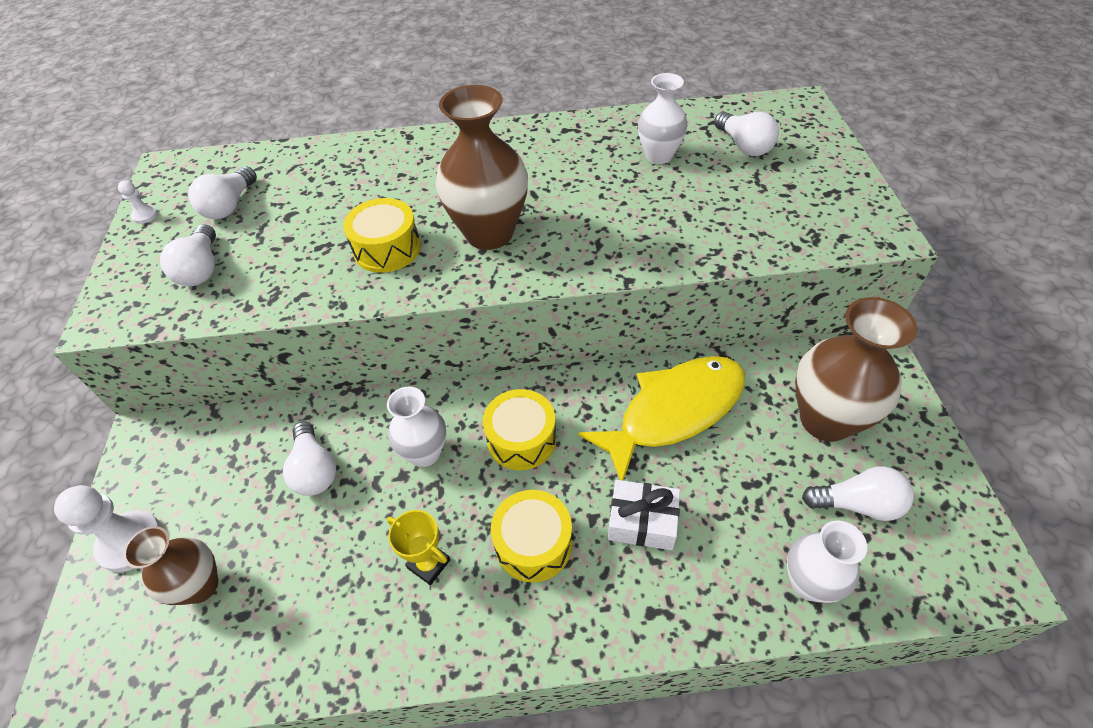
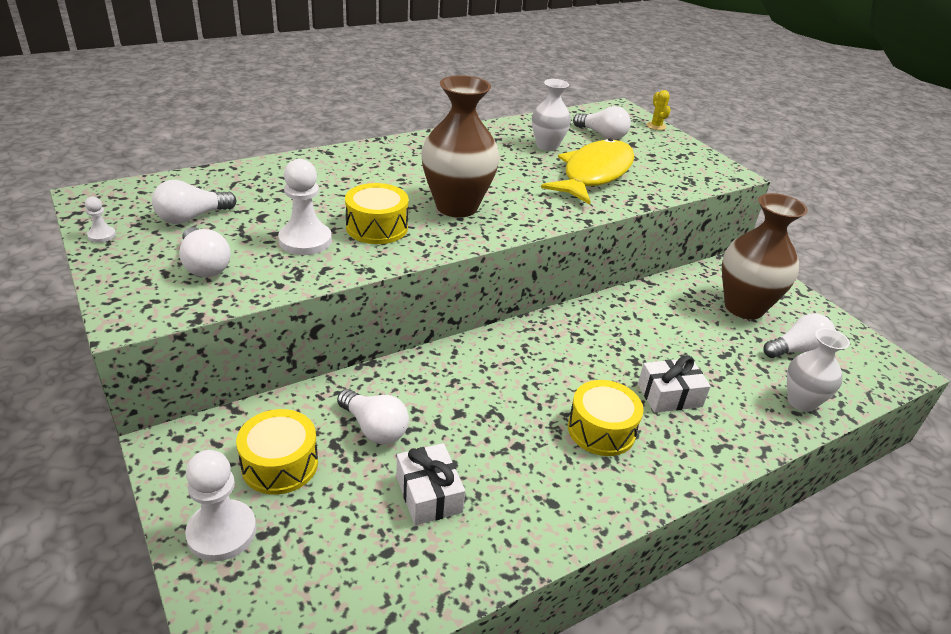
camera: 30 degrees left, 15 degrees down
brown vase [123,526,218,605] -> none
white light bulb [188,167,257,219] -> white light bulb turned 60 degrees clockwise [152,180,236,224]
white vase [387,387,446,467] -> none
yellow trophy [387,510,450,585] -> none
yellow drum [483,389,556,470] -> yellow drum moved to [236,409,318,495]
yellow fish [578,356,745,480] -> yellow fish moved to [541,138,634,205]
none -> white pawn [278,159,332,255]
none -> white gift [396,443,465,525]
none -> yellow cactus [647,90,671,130]

